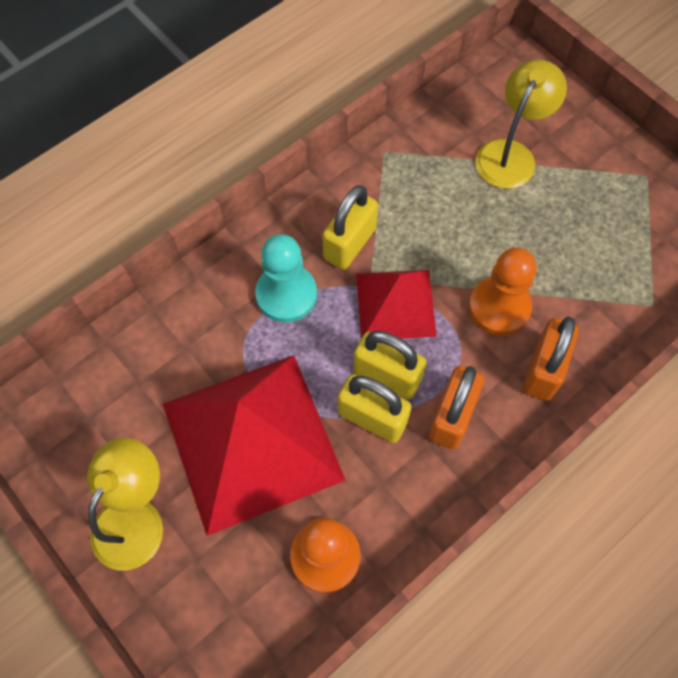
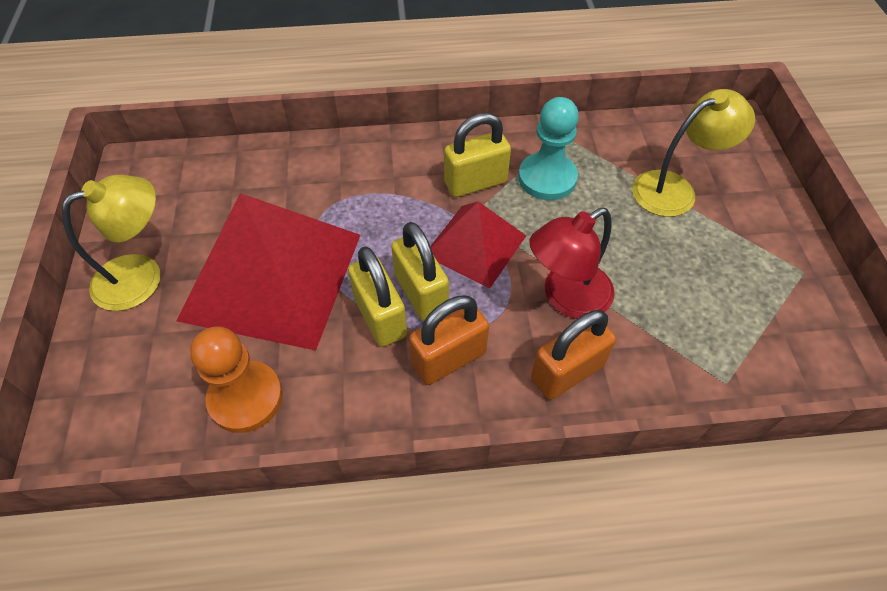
camera: 35 degrees right, 10 degrees down
turquoise pawn [255,234,317,323] -> turquoise pawn moved to [518,97,579,200]
orange pawn [469,248,537,336] -> red lamp [529,208,615,319]

